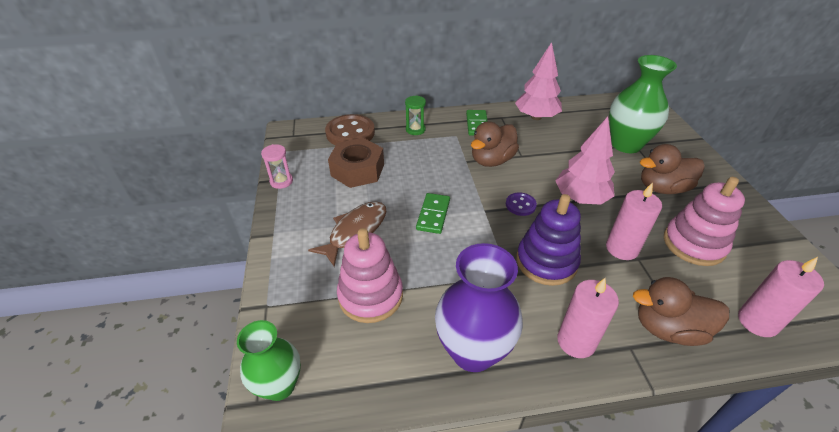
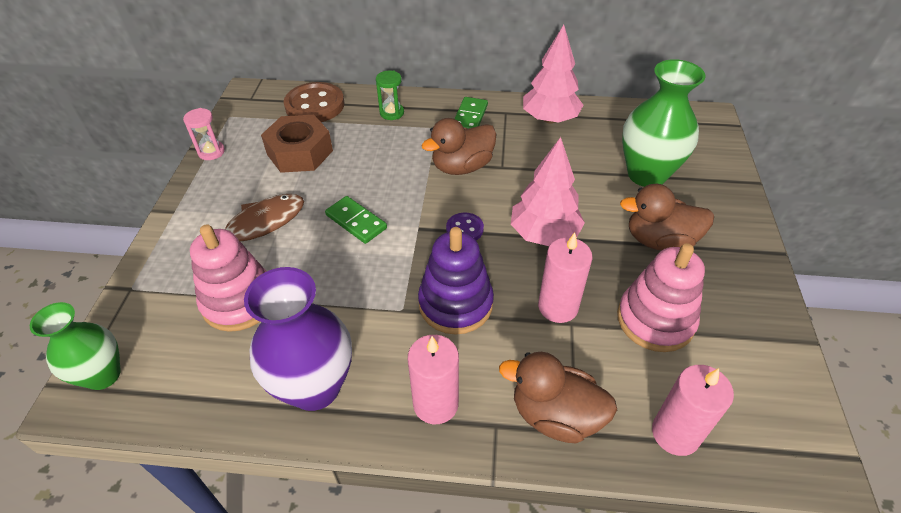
camera: 15 degrees right, 5 degrees up
green domino [416,193,450,234] -> green domino turned 75 degrees counterclockwise [325,196,387,244]

